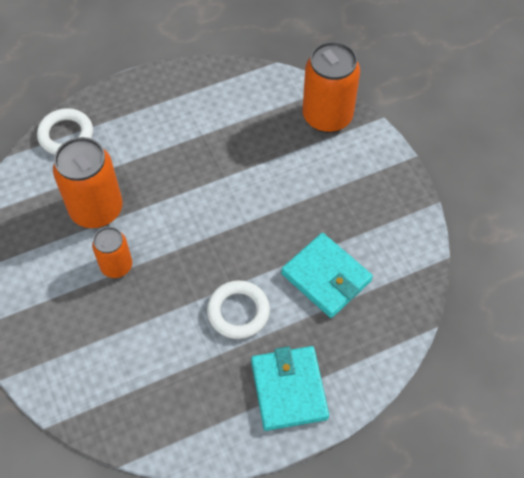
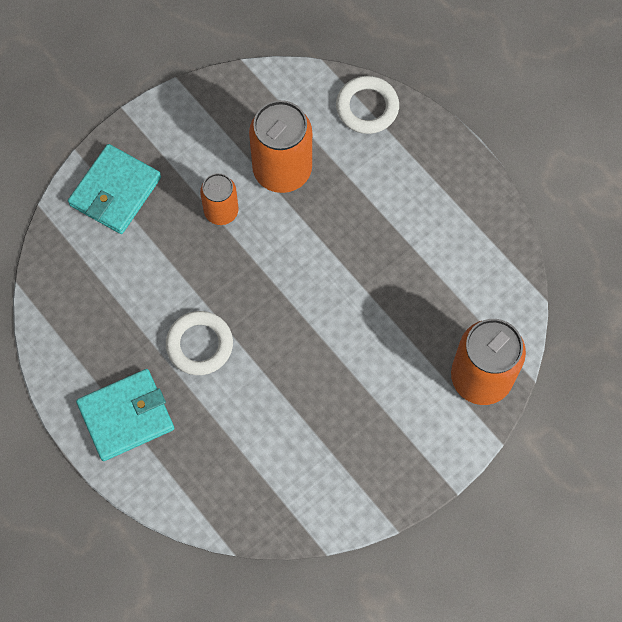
camera: 75 degrees right, 10 degrees up
turquoise wallet [281,233,373,318] -> turquoise wallet moved to [68,144,161,234]

